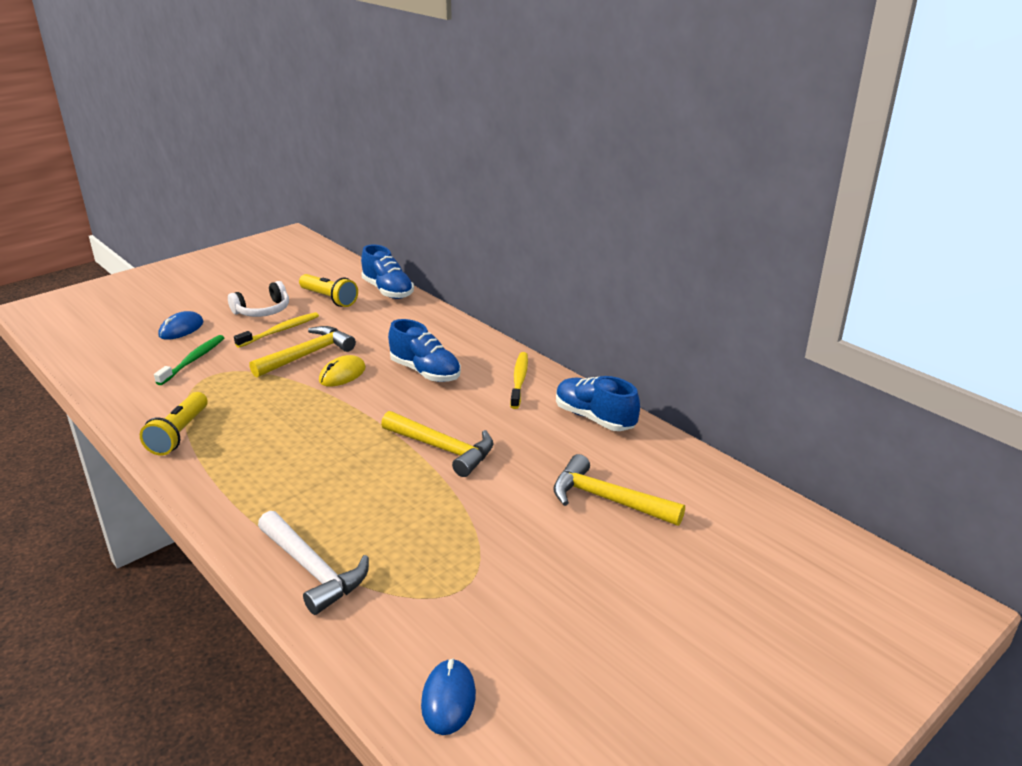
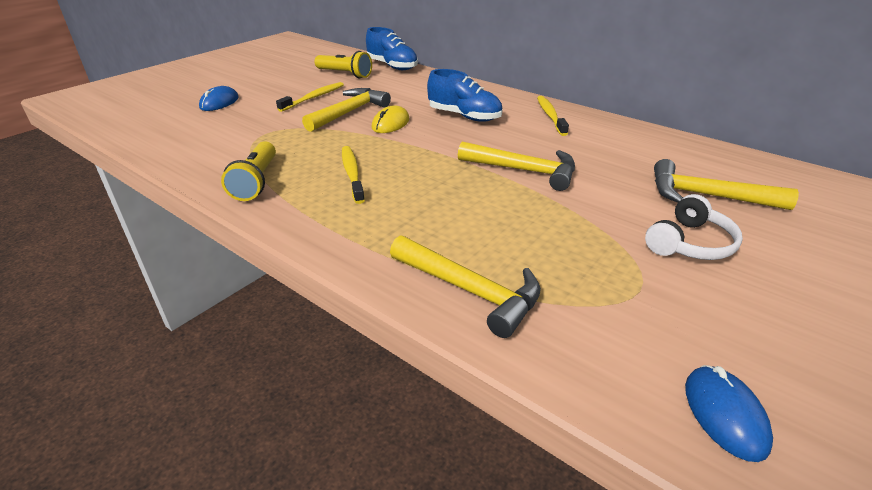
camera: 10 degrees left, 5 degrees up
green toothbrush [154,335,224,385] -> none
white headphones [228,281,289,317] -> white headphones moved to [645,194,743,260]
white hammer [258,511,369,615] -> yellow hammer [390,235,541,338]
blue shoe [556,376,640,431] -> none
none -> yellow toothbrush [342,146,365,204]

